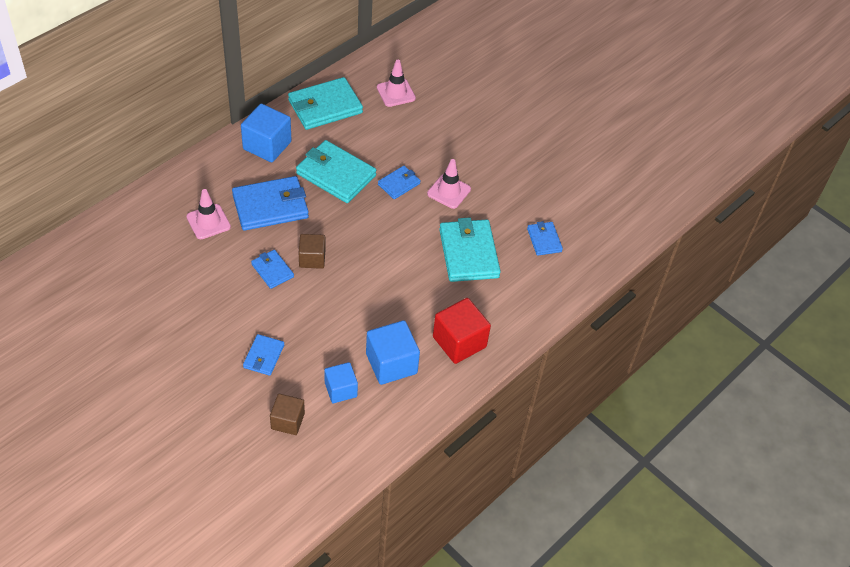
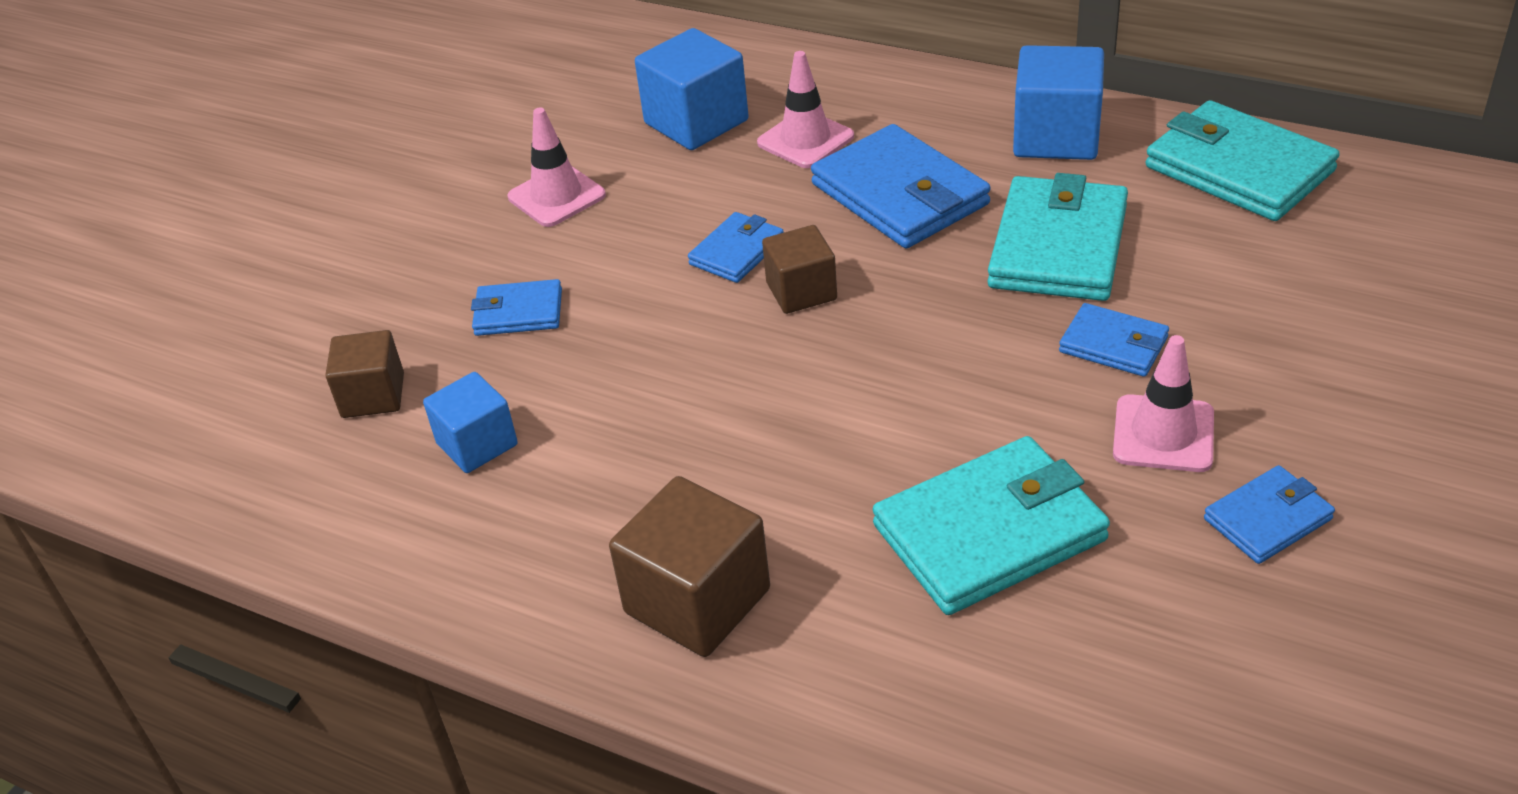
camera: 80 degrees right, 10 degrees down
blue cube [366,320,420,385] -> blue cube moved to [635,28,749,150]
pink traffic cone [377,60,416,107] -> pink traffic cone moved to [508,107,606,227]
red cube [433,298,491,364] -> brown cube [609,476,770,657]
blue wallet [527,221,563,256] -> blue wallet moved to [1204,465,1335,564]

